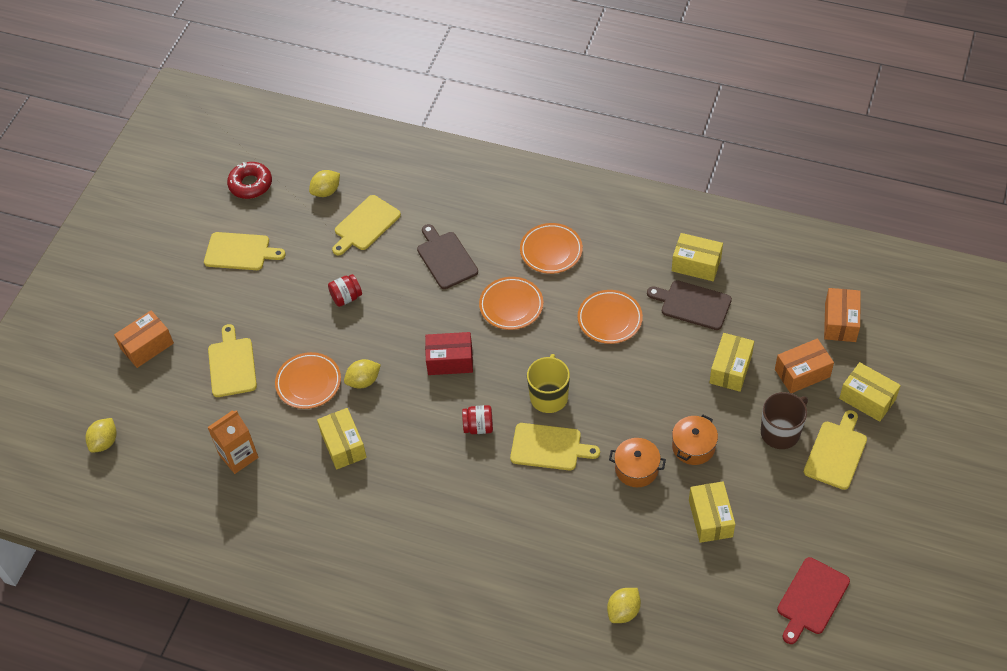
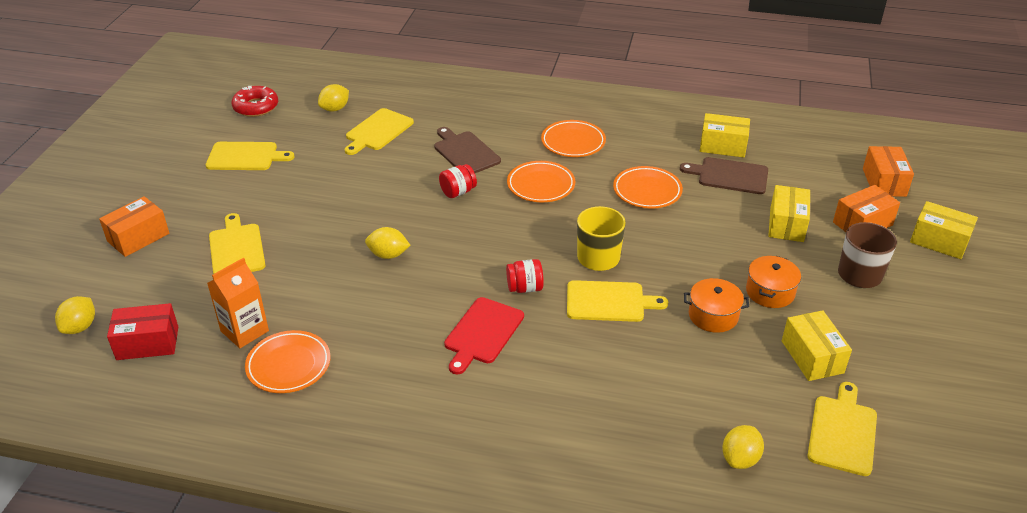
camera: 10 degrees left, 15 degrees down
orange plate [275,352,341,409] -> orange plate moved to [245,330,330,393]
yellow box [317,408,367,470] -> none
red jar [328,274,362,307] -> red jar moved to [439,164,477,198]
yellow lemon [344,359,381,389] -> yellow lemon turned 45 degrees clockwise [365,227,410,259]
red box [425,332,473,375] -> red box moved to [107,303,178,360]
red cutting board [777,557,850,644] -> red cutting board moved to [444,297,524,375]
yellow cutting board [804,410,867,490] -> yellow cutting board moved to [807,382,877,476]

